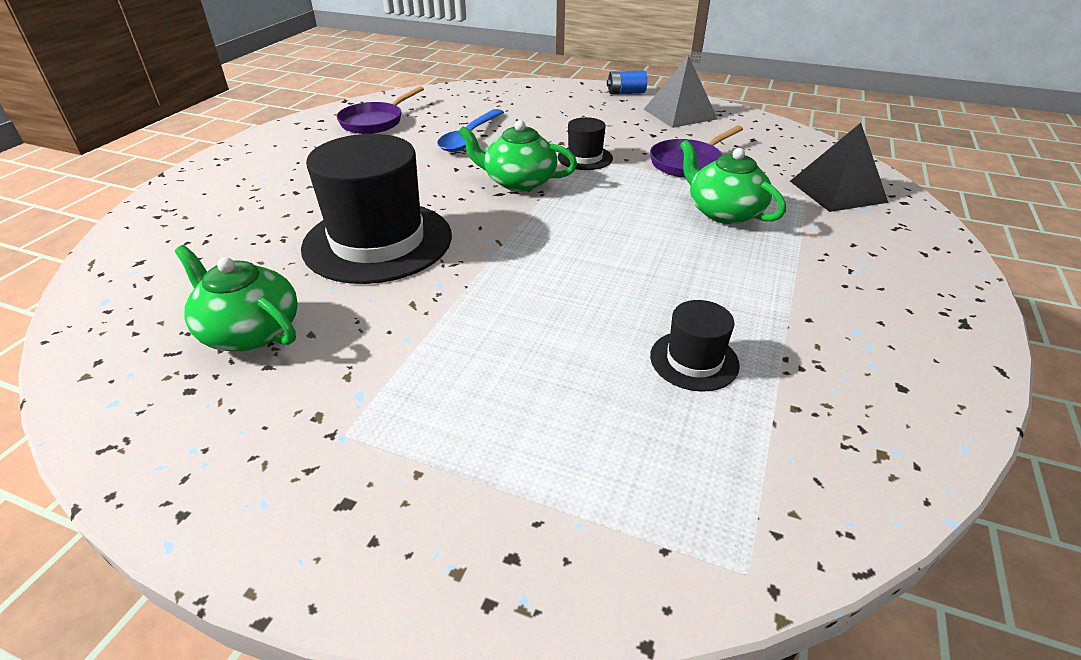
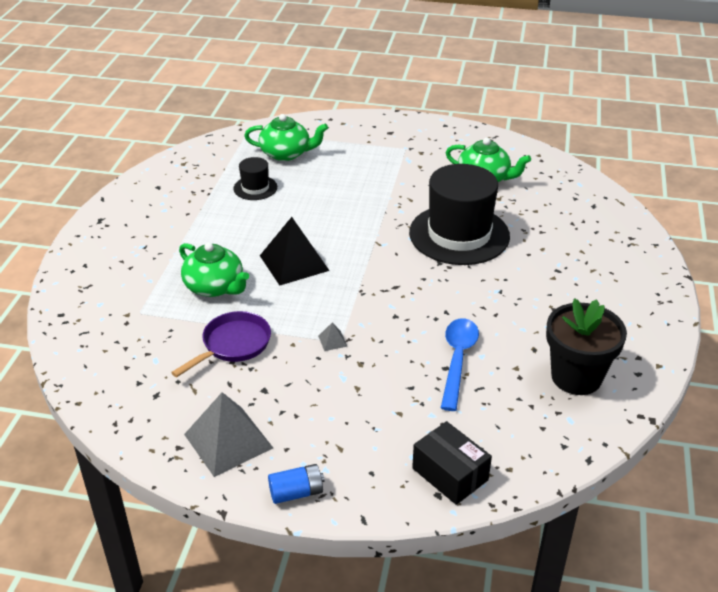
camera: 170 degrees right, 0 degrees up
purple pan [336,86,424,134] -> black flower pot [546,298,627,395]
green teapot [458,120,577,192] -> green teapot moved to [244,114,328,161]
black hat [558,117,613,170] -> grey pyramid [318,323,347,351]
black pyramid [790,123,889,212] -> black pyramid moved to [260,217,330,285]
none -> black box [412,421,492,505]

